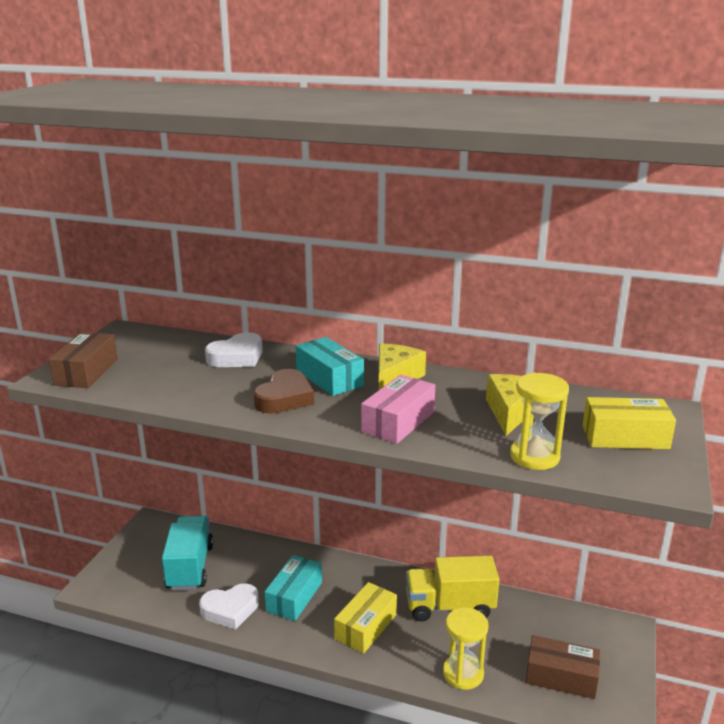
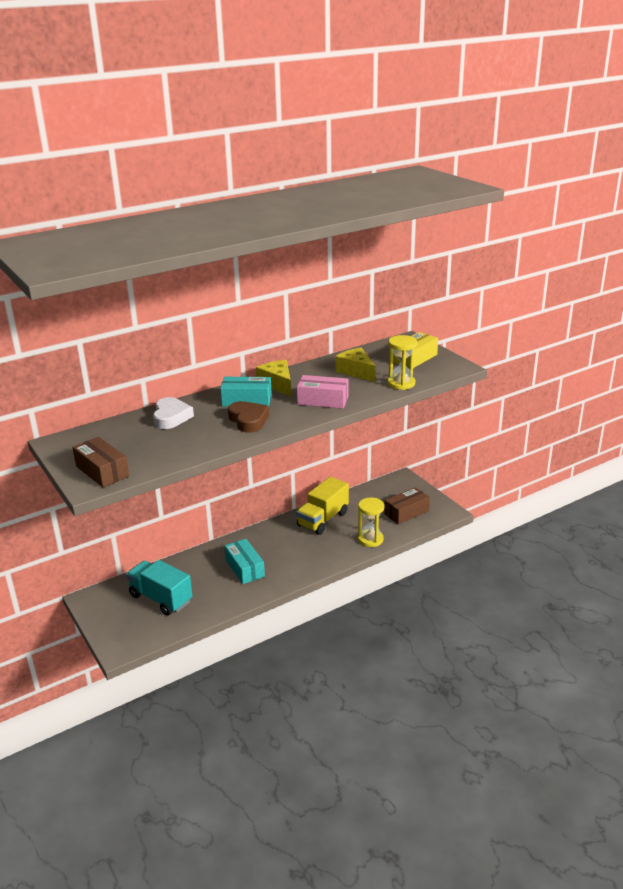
camera: 50 degrees left, 5 degrees up
white heart [199,583,259,630] -> none
yellow box [334,582,397,653] -> none
pink box [361,375,435,444] -> pink box turned 60 degrees counterclockwise [297,375,348,409]

